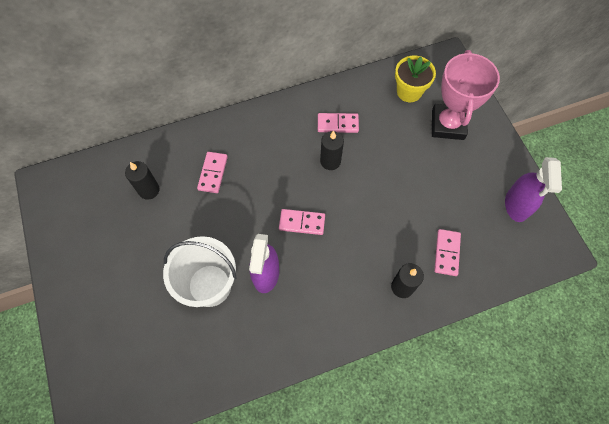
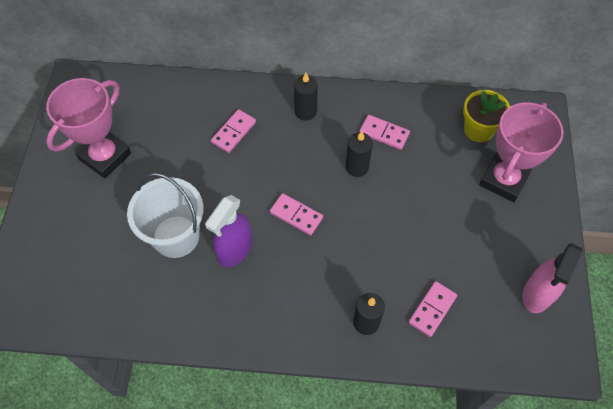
camera: 25 degrees right, 5 degrees down
black candle [125,161,160,200] -> black candle moved to [294,72,318,121]
purple spray bottle [505,157,562,222] -> pink spray bottle [522,243,582,313]
none -> pink trophy [46,78,131,178]

